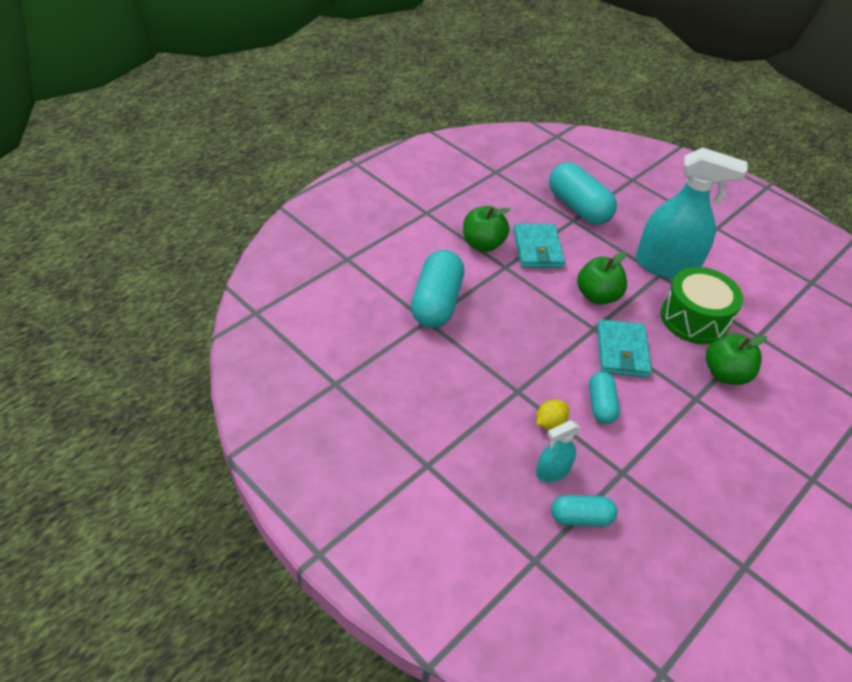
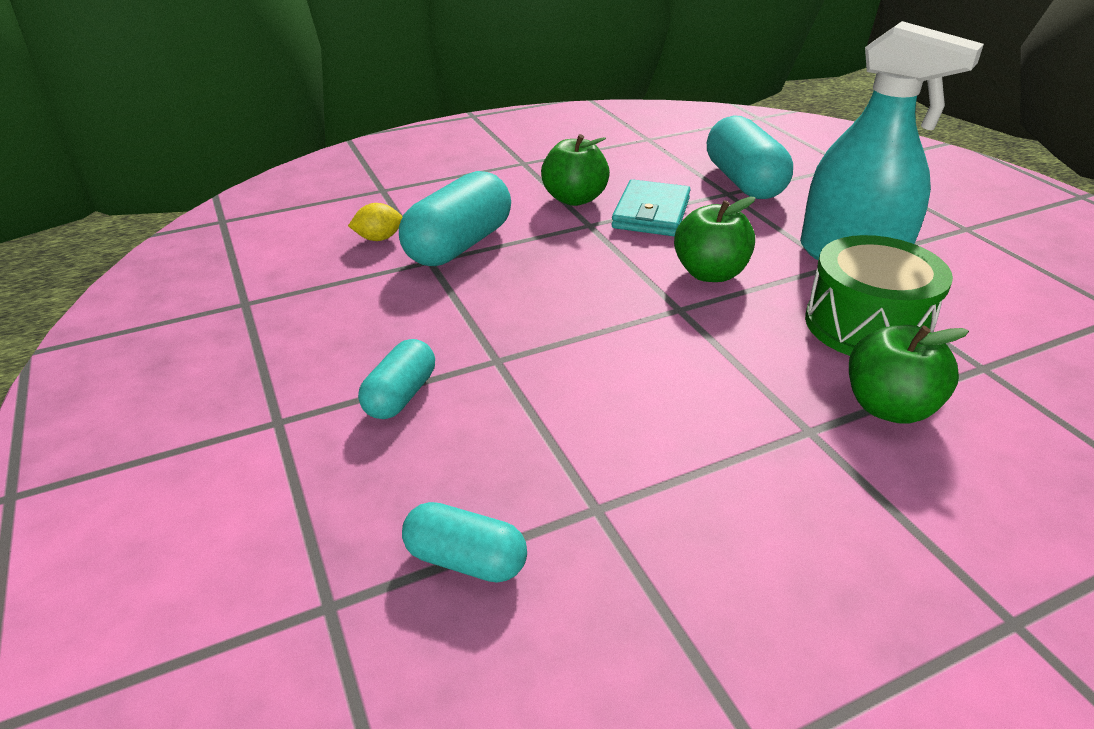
camera: 25 degrees right, 10 degrees down
yellow lemon [536,399,569,430] -> yellow lemon moved to [348,203,402,241]
turquoise spray bottle [536,420,581,482] -> none
turquoise capsule [589,372,620,424] -> turquoise capsule moved to [358,339,435,419]
turquoise wallet [597,319,652,378] -> none

